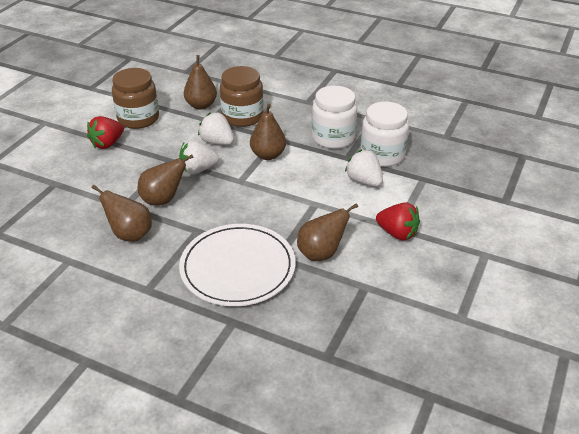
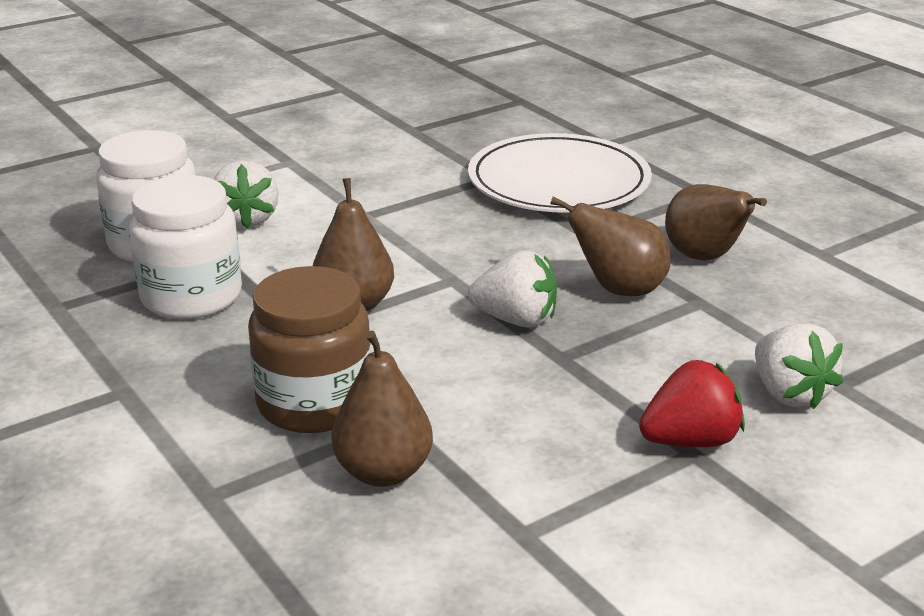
camera: 150 degrees left, 10 degrees down
brown jar [112,68,159,129] -> none
white strawberry [198,112,234,145] -> white strawberry moved to [755,323,843,409]
brown pear [297,203,358,261] -> none
red strawberry [376,202,420,241] -> none

